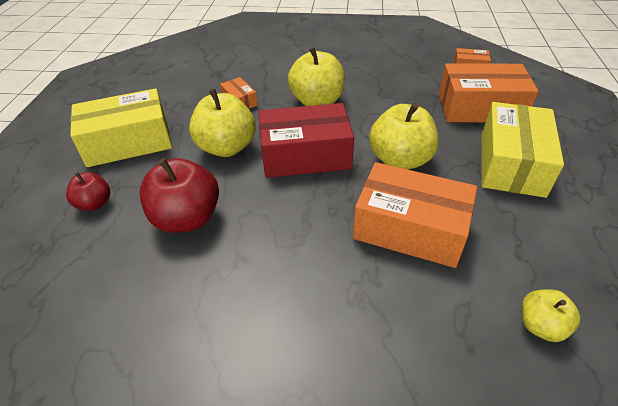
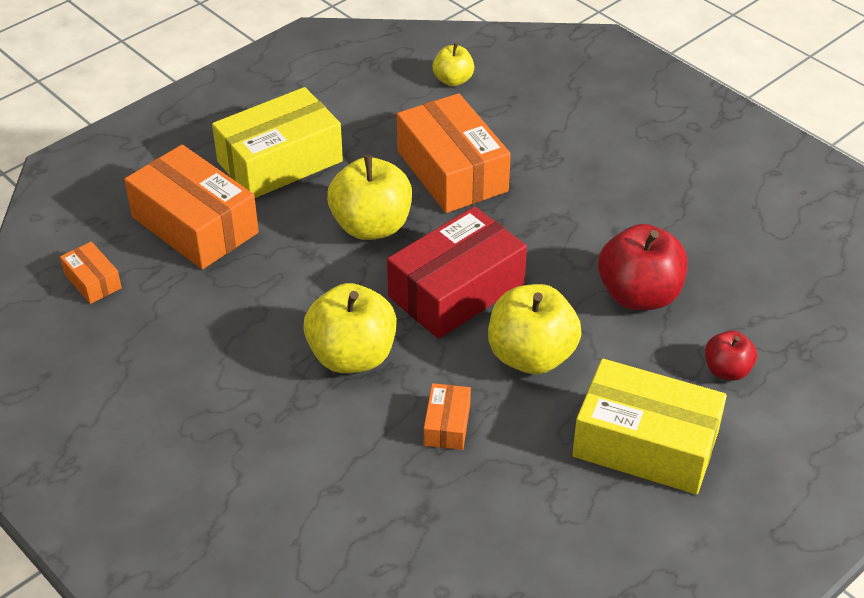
camera: 140 degrees left, 0 degrees up
red box [258,103,354,178] -> red box turned 75 degrees counterclockwise [387,206,527,339]

